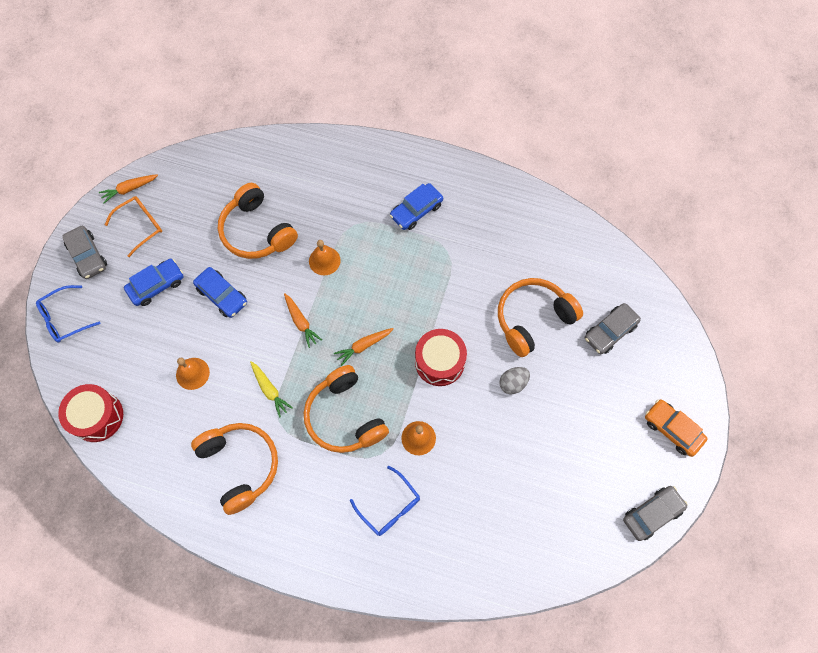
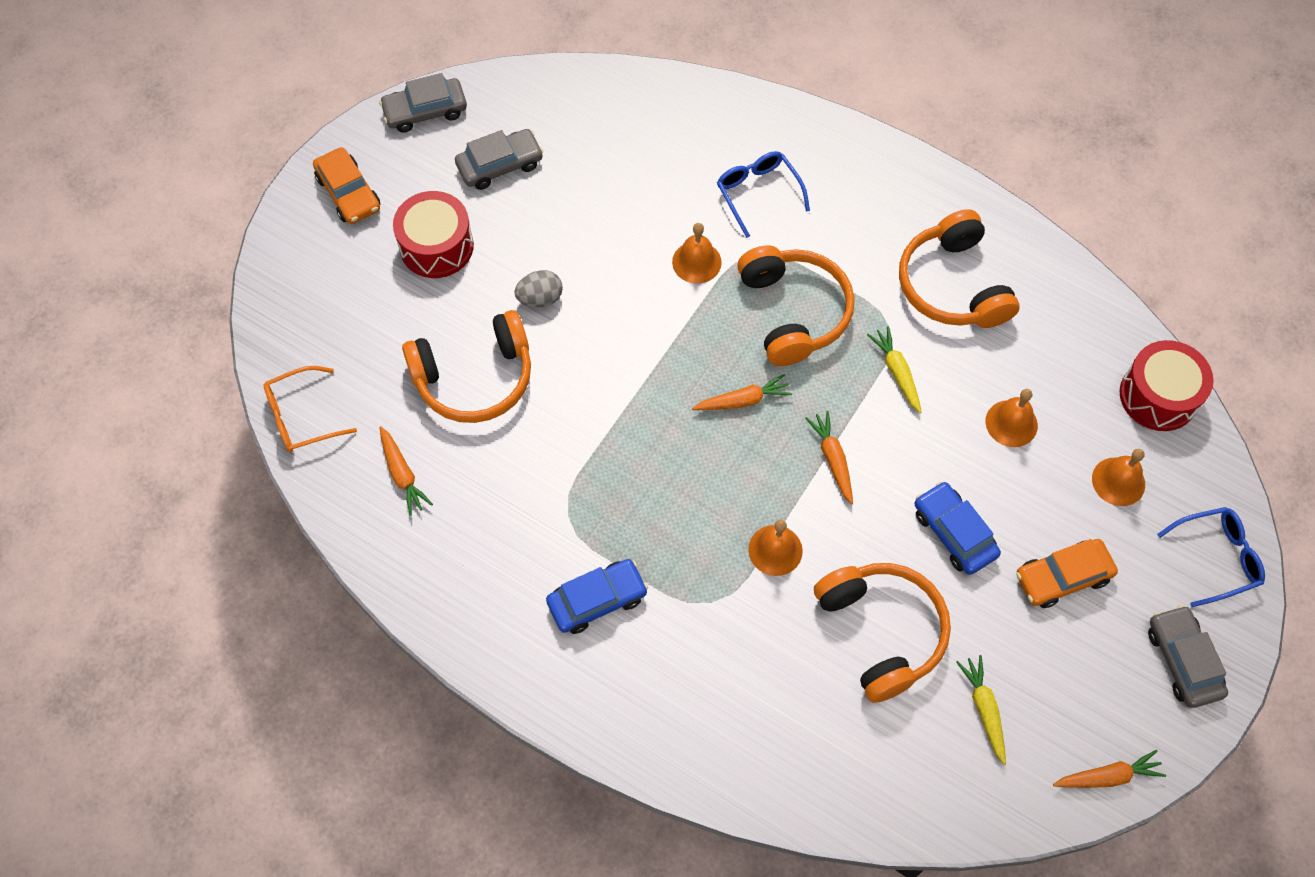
camera: 165 degrees left, 5 degrees down
orange glasses [105,196,162,257] -> orange glasses moved to [263,366,357,452]
blue car [124,259,184,306] -> orange car [1016,539,1118,608]
red drum [415,329,467,386] -> red drum moved to [393,191,474,278]
grey car [585,303,641,354] -> grey car moved to [455,129,543,190]
none -> orange carrot [379,426,433,516]
none -> yellow carrot [956,655,1006,765]
none -> orange bell [1092,449,1145,506]

